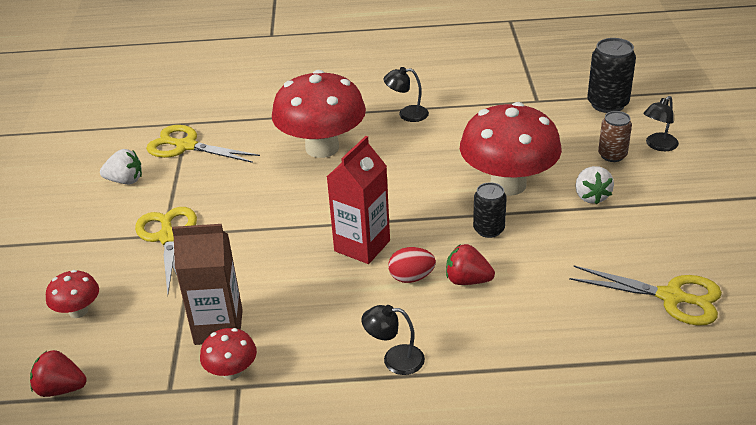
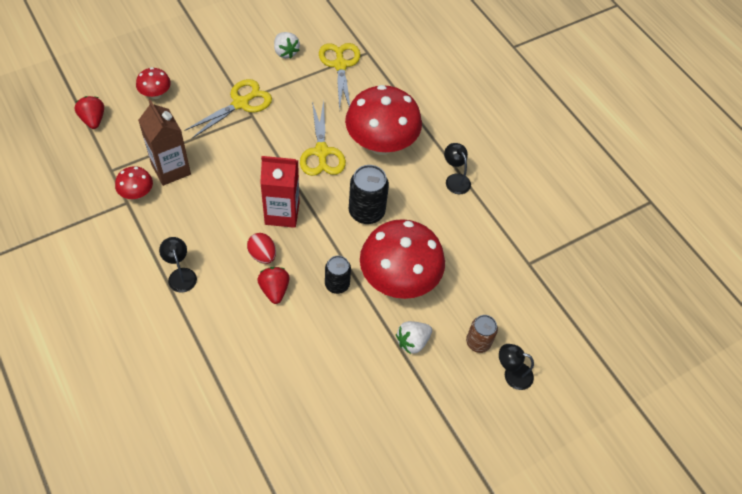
camera: 55 degrees right, 20 degrees up
yellow scissors [569,266,722,326] -> yellow scissors moved to [300,100,346,176]
black can [587,38,636,113] -> black can moved to [349,165,389,224]

